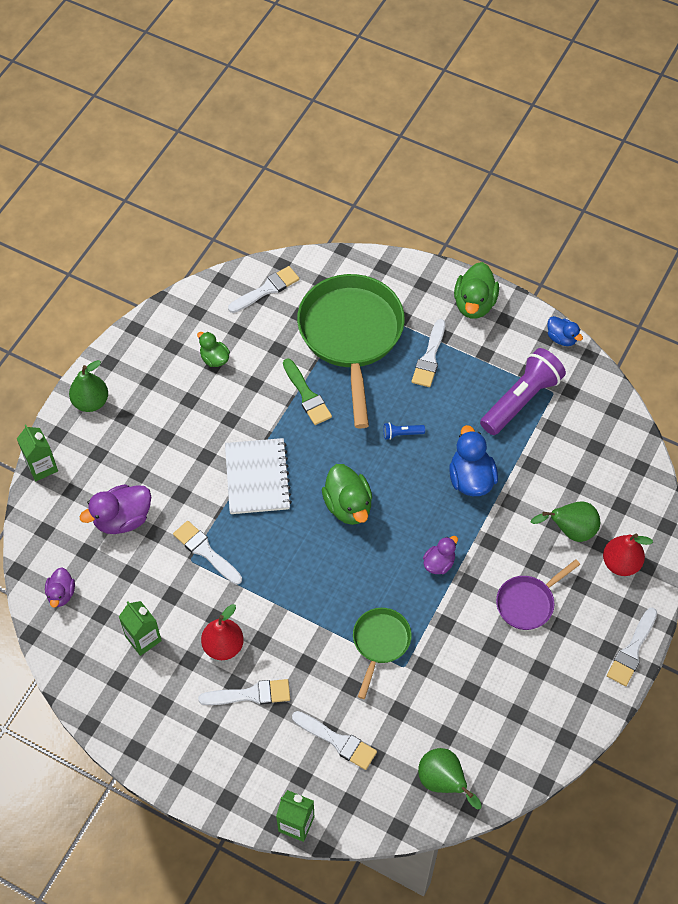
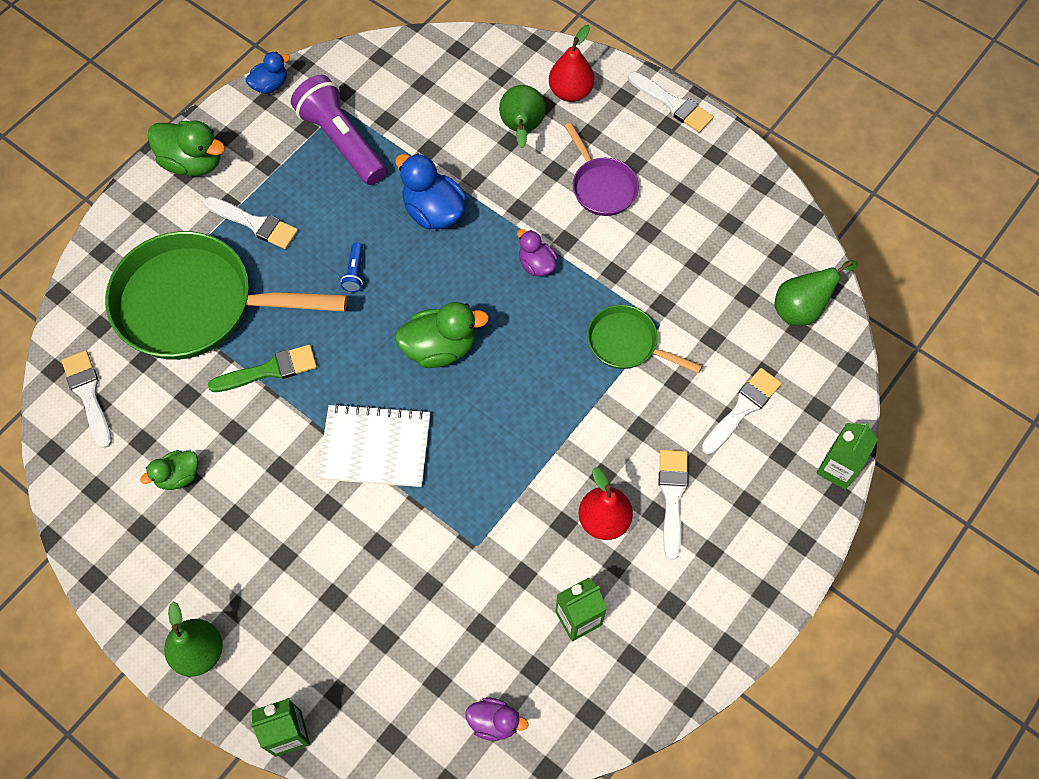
camera: 80 degrees left, 5 degrees up
purple duck [80,484,151,534] -> none
white brush [173,521,242,585] -> none
blue duck [449,425,498,496] -> blue duck turned 45 degrees clockwise [395,153,466,229]

